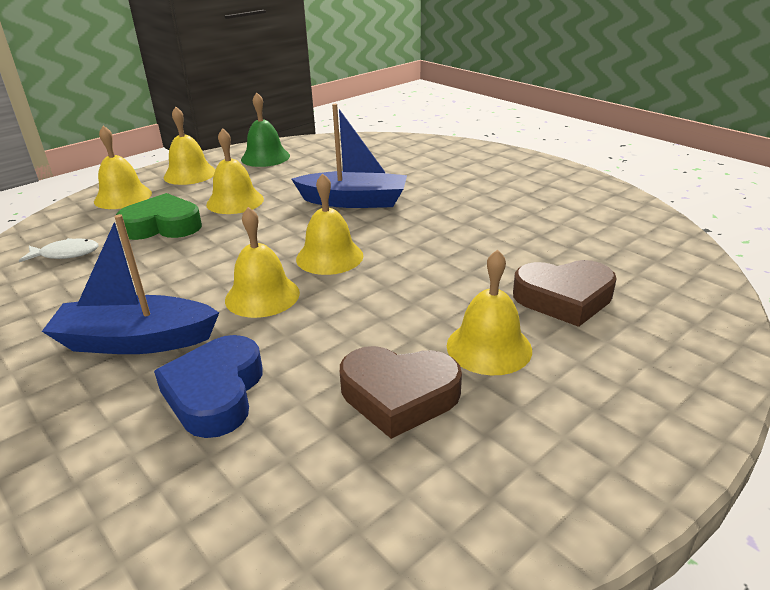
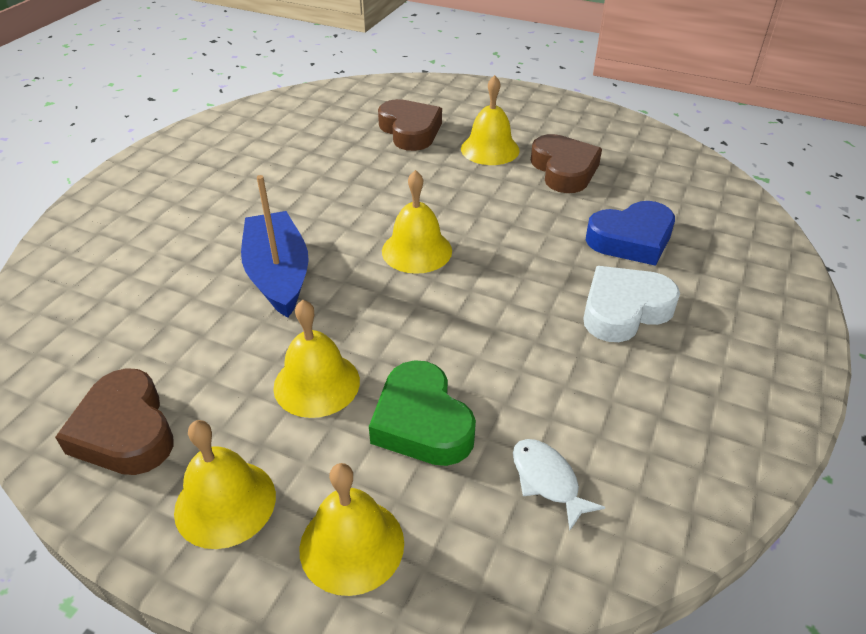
camera: 115 degrees left, 10 degrees up
blue boat [42,214,219,354] -> white heart [583,266,680,342]
yellow bell [225,207,300,318] -> none
green bell [241,92,290,167] -> brown heart [55,368,174,475]

